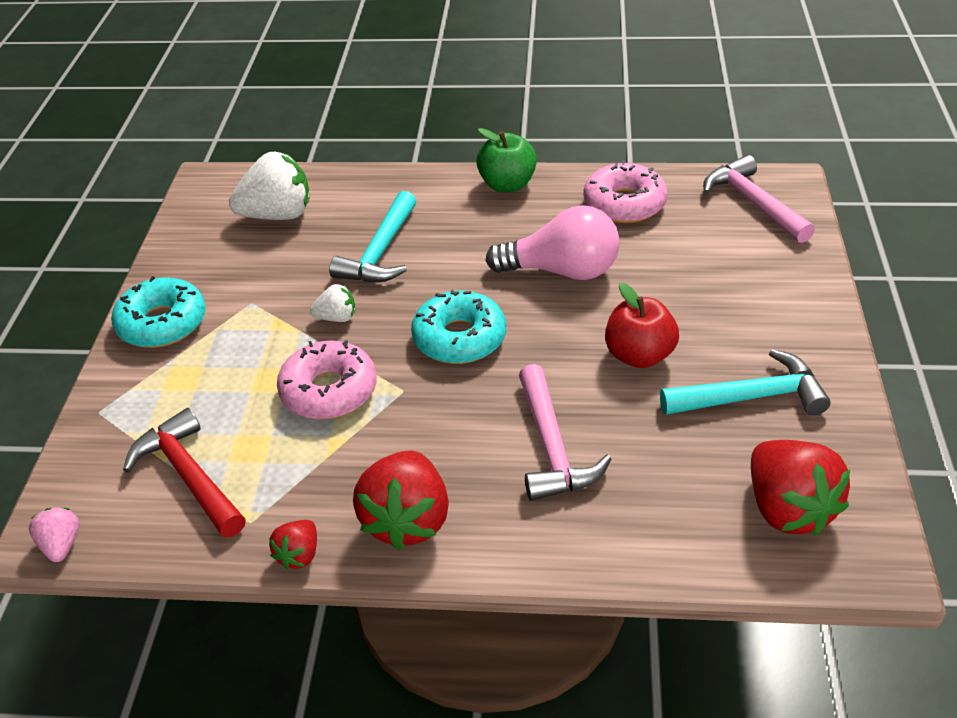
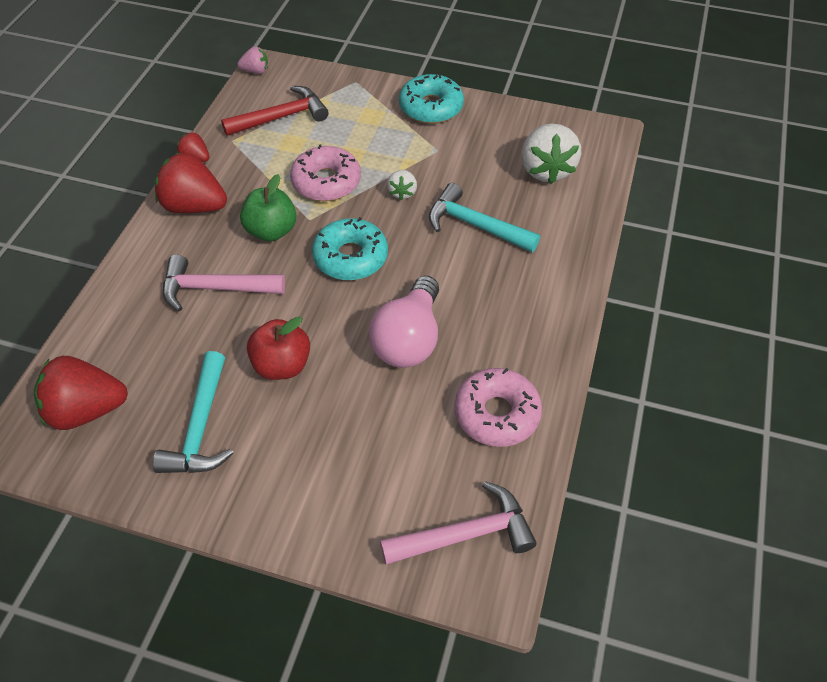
camera: 100 degrees right, 10 degrees up
green apple [476,128,537,192] -> green apple moved to [240,174,296,241]

